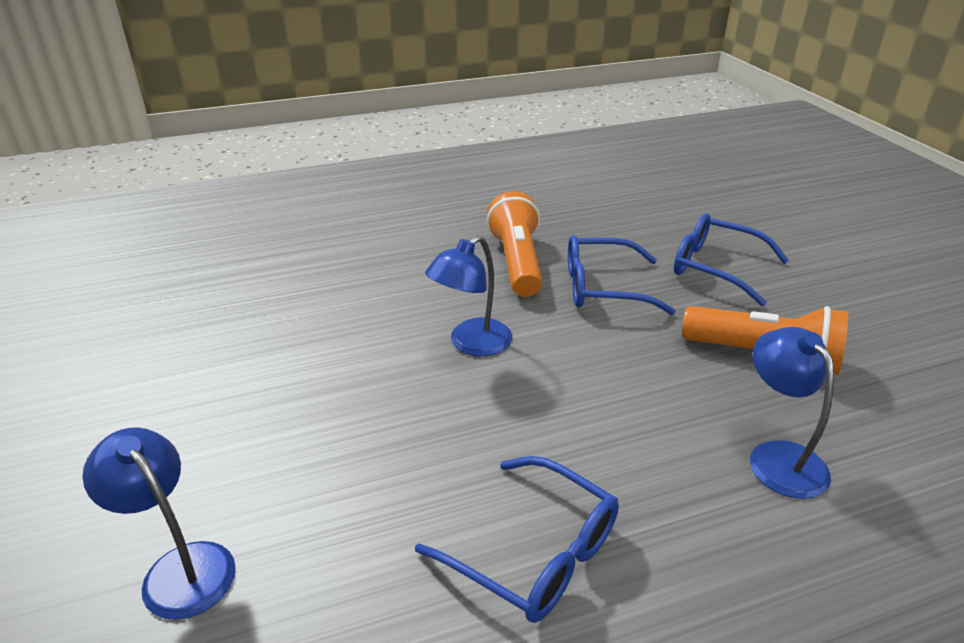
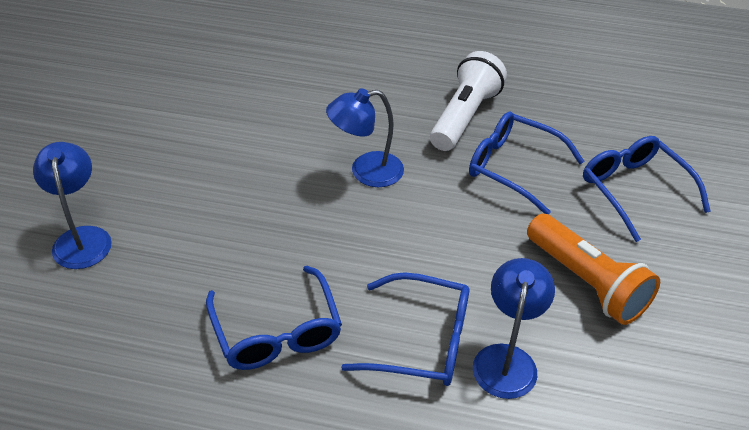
camera: 30 degrees right, 10 degrees up
orange flashlight [486,191,542,297] -> white flashlight [430,51,507,151]
none -> blue glasses [341,272,469,386]

